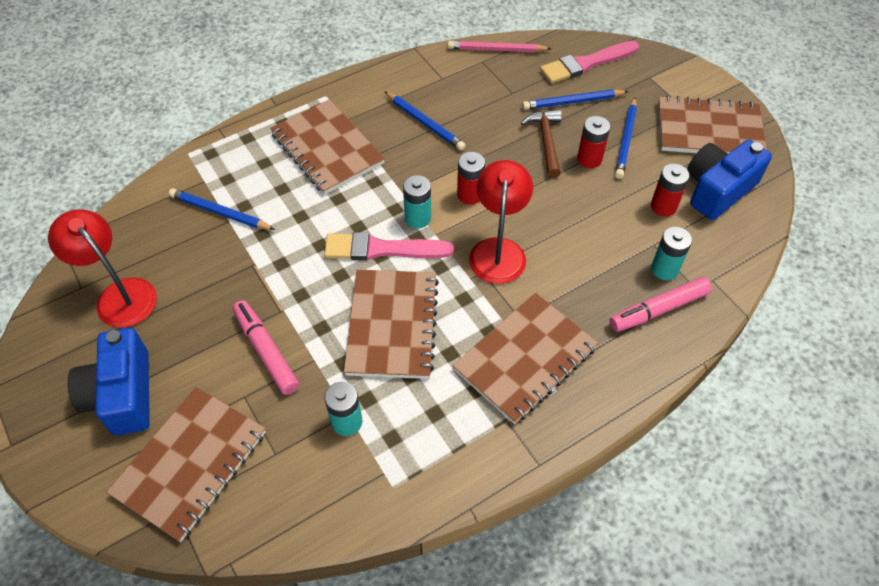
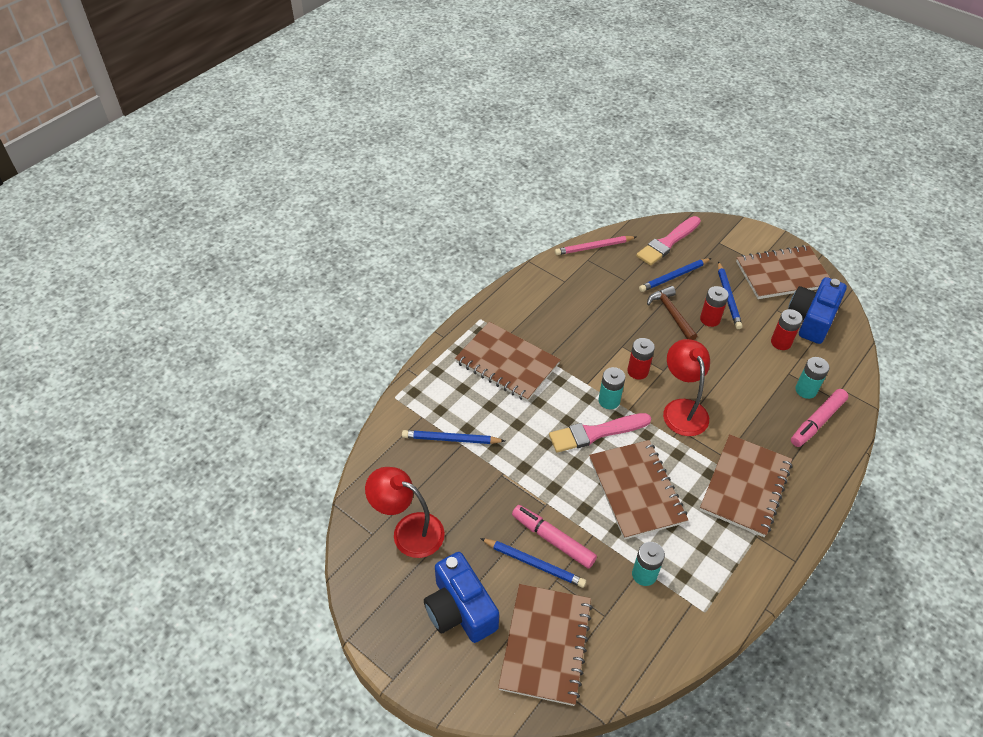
camera: 20 degrees left, 5 degrees down
blue pencil [384,91,466,150] -> blue pencil moved to [480,538,586,588]

